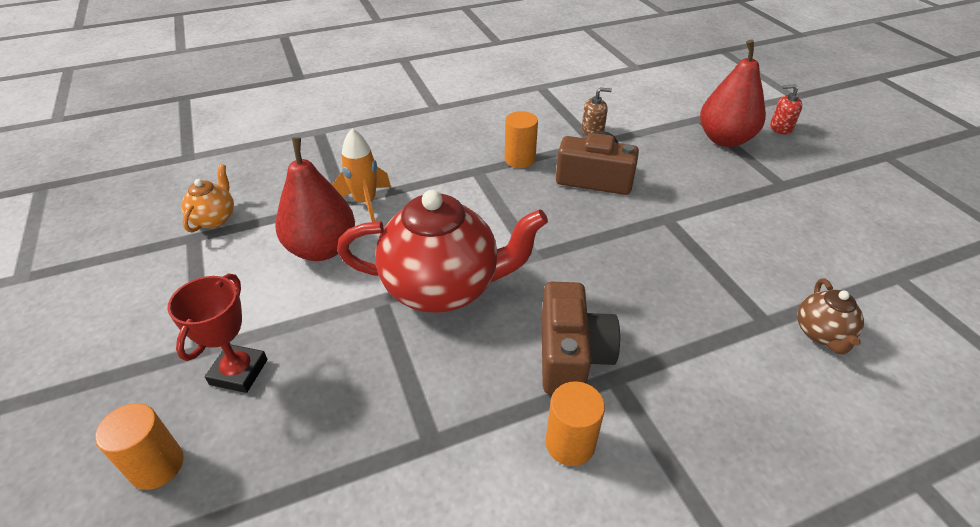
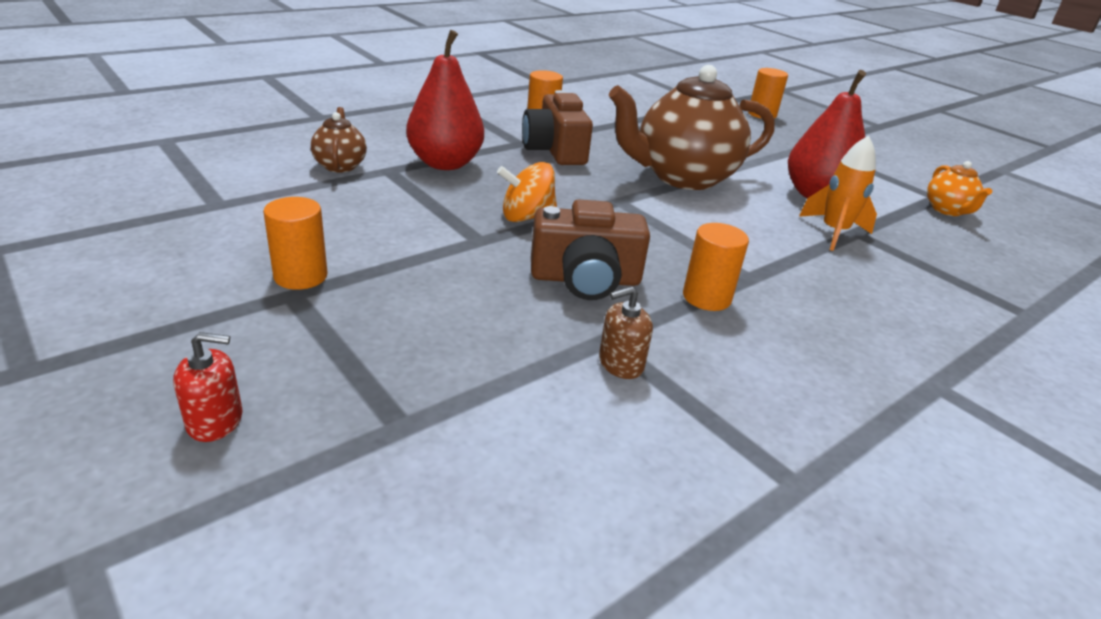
camera: 160 degrees right, 10 degrees down
red trophy [167,273,267,393] -> none
red teapot [337,190,548,313] -> brown teapot [609,65,775,190]
red pear [700,40,766,147] -> red pear moved to [406,30,484,170]
none -> orange cylinder [263,197,328,290]
none -> orange spinning top [497,162,557,222]

